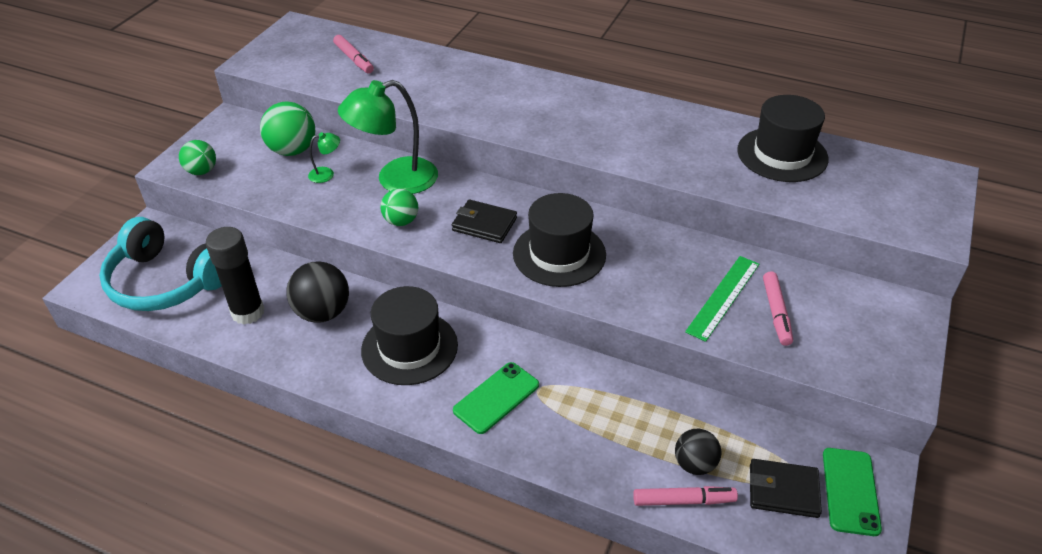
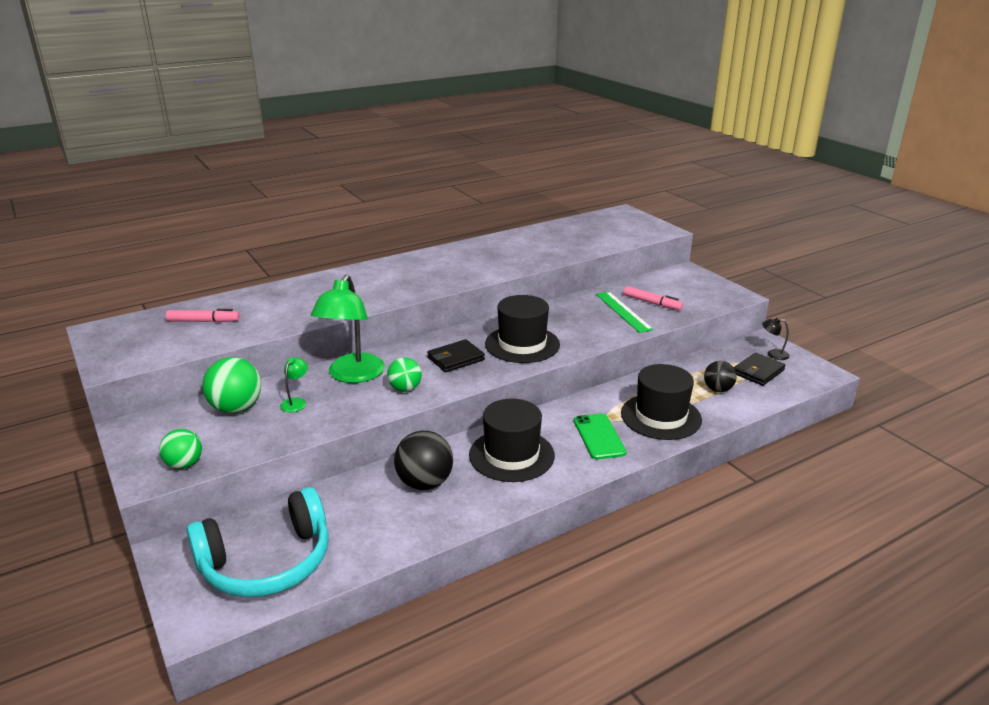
camera: 55 degrees left, 15 degrees down
black glue stick [206,227,265,325] -> none
pink marker [633,486,738,506] -> none
black hat [737,95,829,182] -> black hat moved to [621,364,702,440]
green phone [823,448,882,536] -> black lamp [762,317,790,360]

